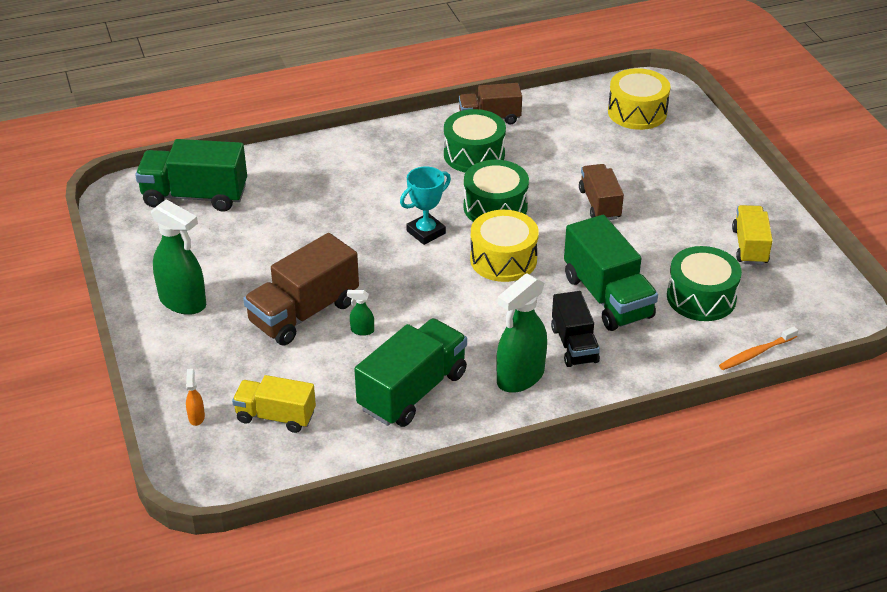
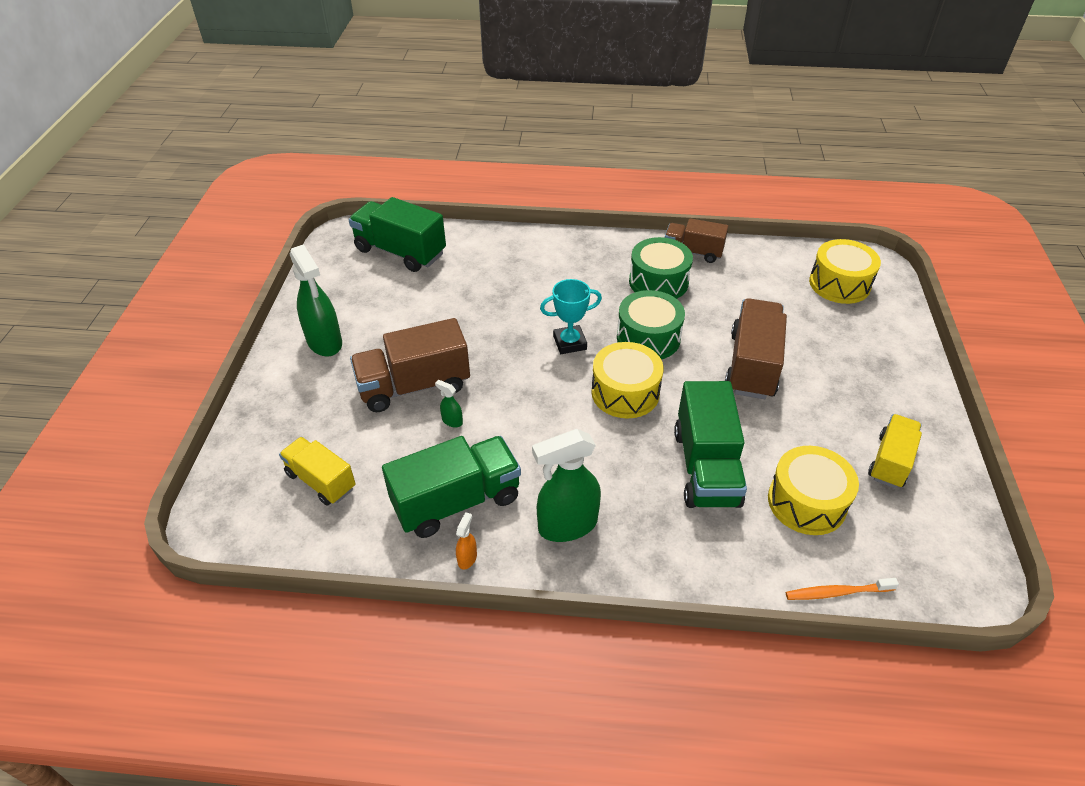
camera: 25 degrees right, 5 degrees up
orange spray bottle [186,369,205,426] -> orange spray bottle moved to [456,512,477,569]
black truck [551,291,600,367] -> none
brown truck [579,164,624,220] -> brown truck [725,298,787,399], size x1.58
green drum [667,246,742,321] -> yellow drum [768,446,859,535]

